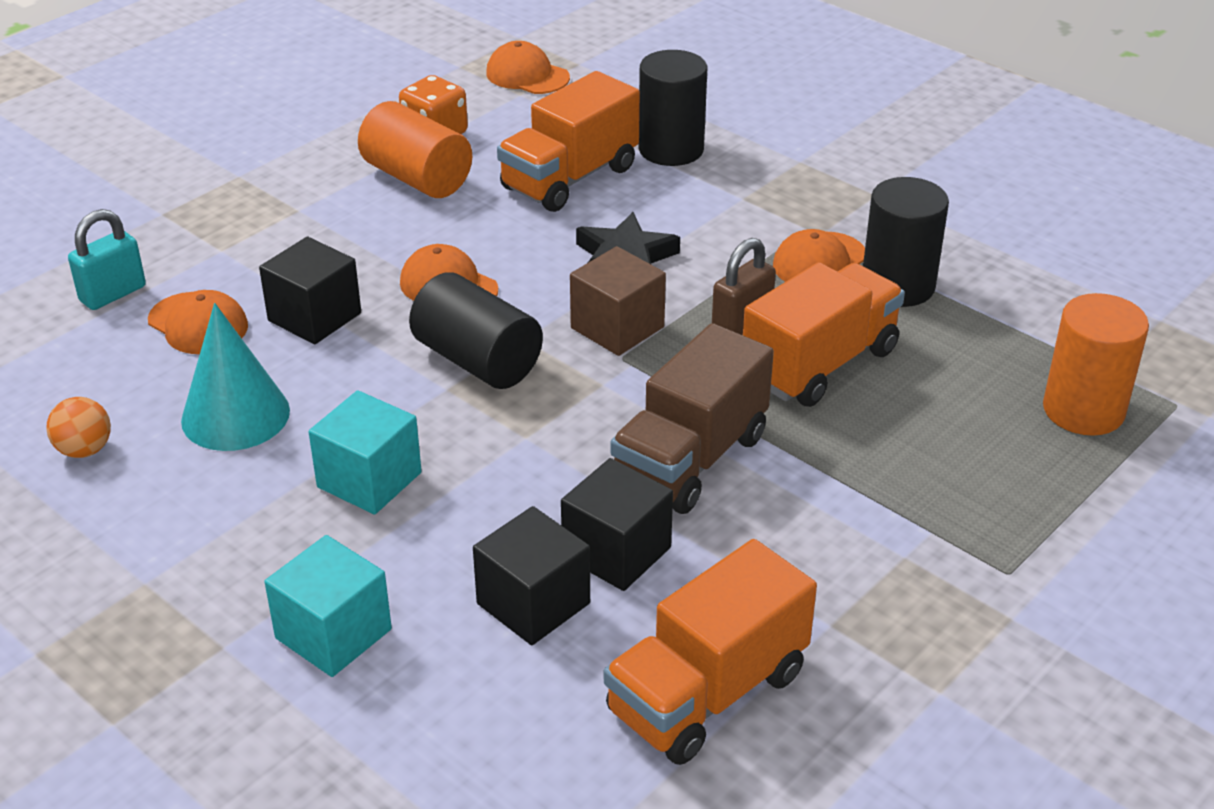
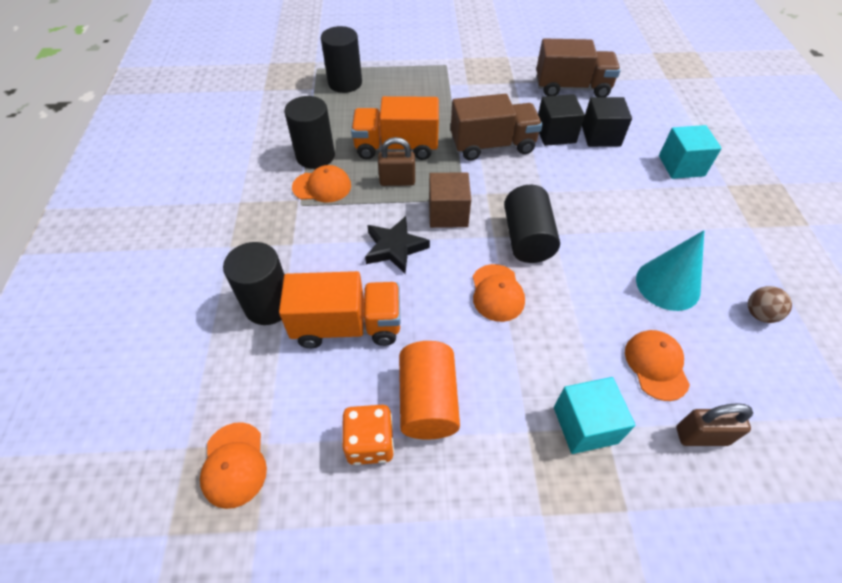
camera: 135 degrees left, 15 degrees up
orange ball [46,397,111,458] -> brown ball [748,286,792,323]
turquoise padlock [68,209,146,310] -> brown padlock [676,403,753,446]
black cube [259,237,361,344] -> none
turquoise cube [309,390,422,515] -> turquoise cube moved to [554,377,635,454]
orange truck [604,539,817,765] -> brown truck [536,38,620,97]
orange cylinder [1043,293,1149,436] -> black cylinder [321,26,362,93]

